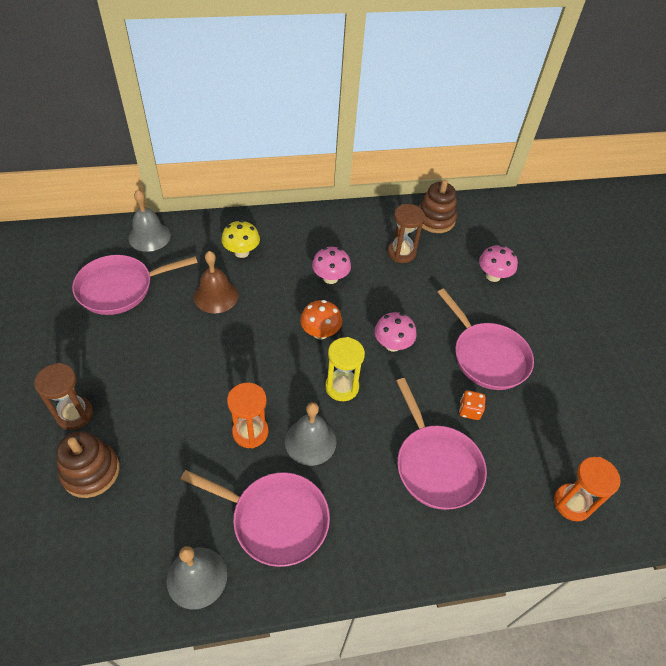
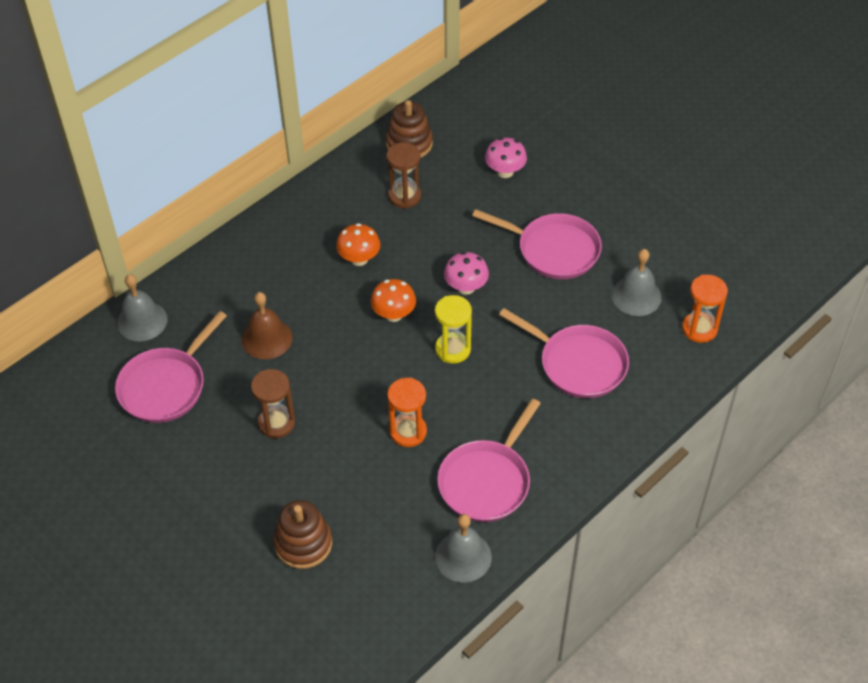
camera: 30 degrees left, 0 degrees up
brown hourglass [34,363,93,430] -> brown hourglass moved to [251,369,295,438]
pink pan [181,470,330,567] -> pink pan turned 135 degrees clockwise [437,398,541,522]
yellow mushroom [222,220,260,258] -> none
grey bell [285,402,337,466] -> grey bell moved to [612,249,662,316]
pink mushroom [312,247,351,284] -> orange mushroom [336,223,380,266]
orange dice [459,390,486,420] -> none

